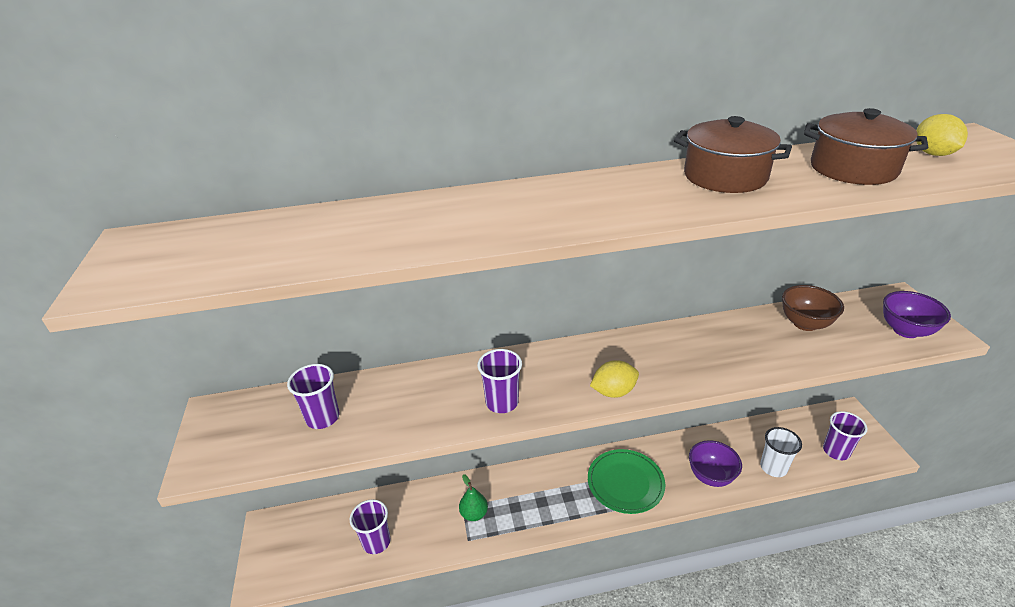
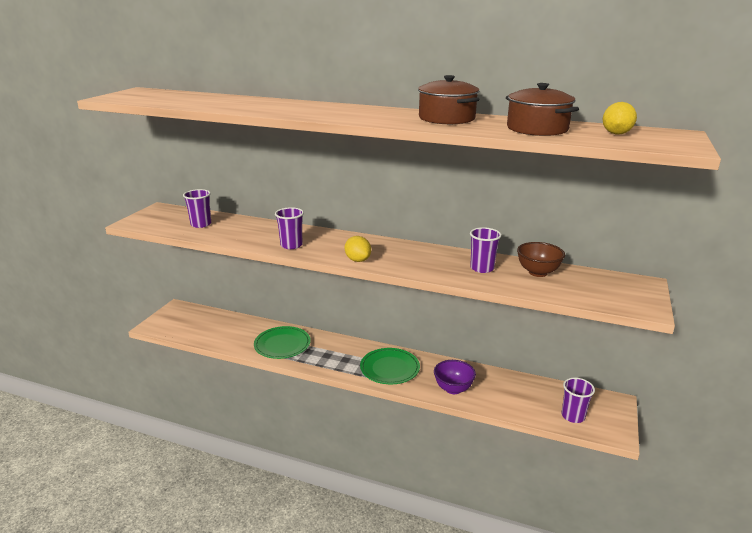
camera: 30 degrees right, 10 degrees down
purple cup [350,500,391,554] -> purple cup moved to [470,227,501,273]
green pear [459,474,488,521] -> green plate [254,326,311,359]
yellow lemon [590,360,639,398] -> yellow lemon turned 45 degrees clockwise [345,236,371,262]
white cup [760,427,802,477] -> none
purple bowl [883,291,951,338] -> none

